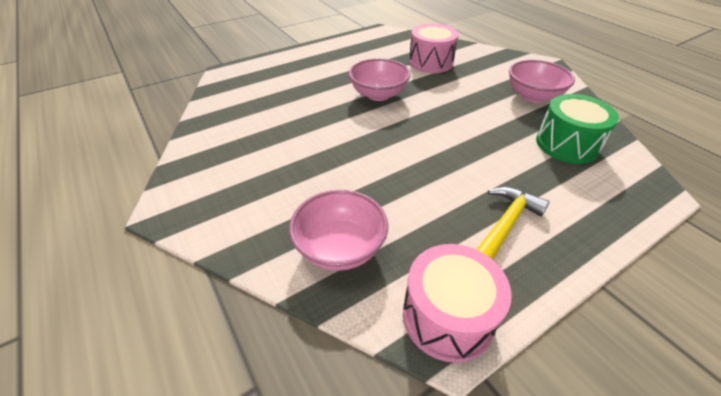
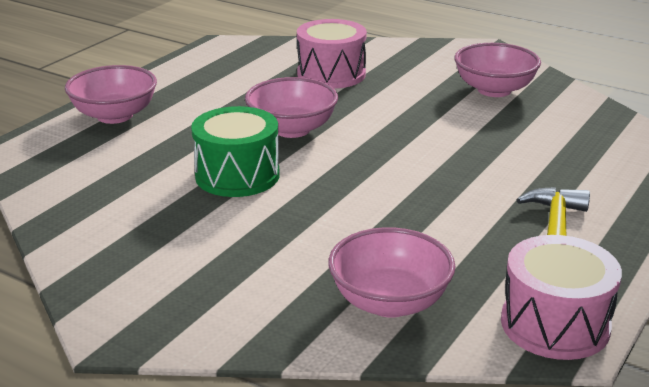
camera: 25 degrees left, 15 degrees down
green drum [536,94,619,164] -> green drum moved to [191,106,279,197]
none -> pink bowl [65,65,157,124]

